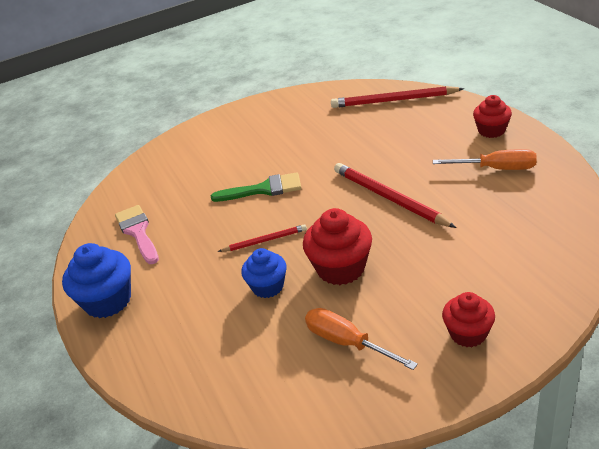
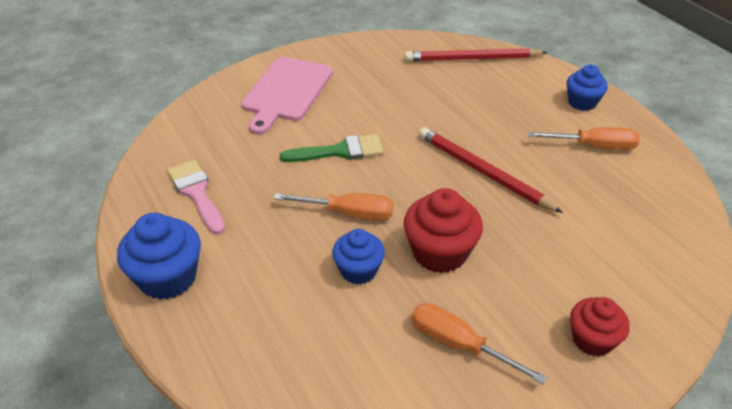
camera: 10 degrees left, 5 degrees up
red pencil [218,224,307,252] -> orange screwdriver [274,193,393,221]
red cupcake [473,95,512,138] -> blue cupcake [567,65,608,111]
none -> pink cutting board [241,57,333,135]

